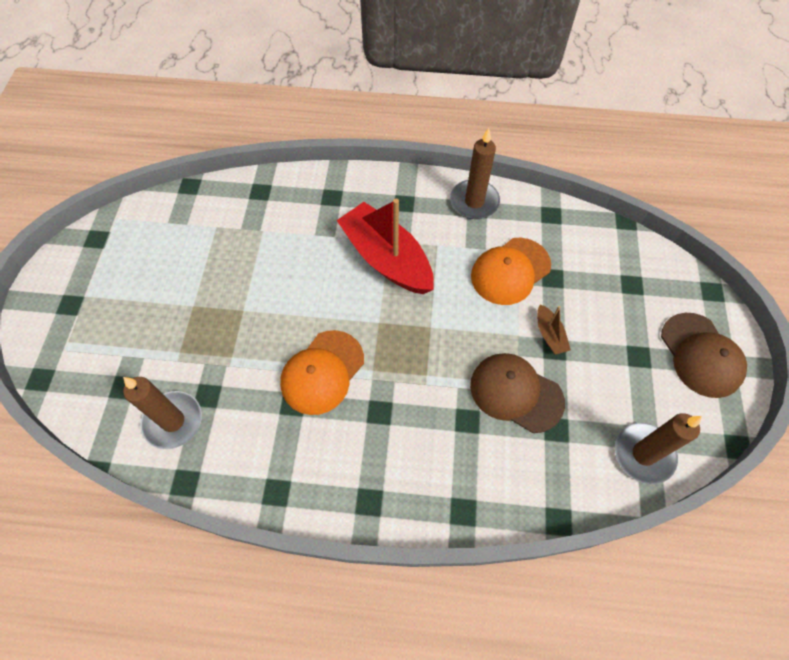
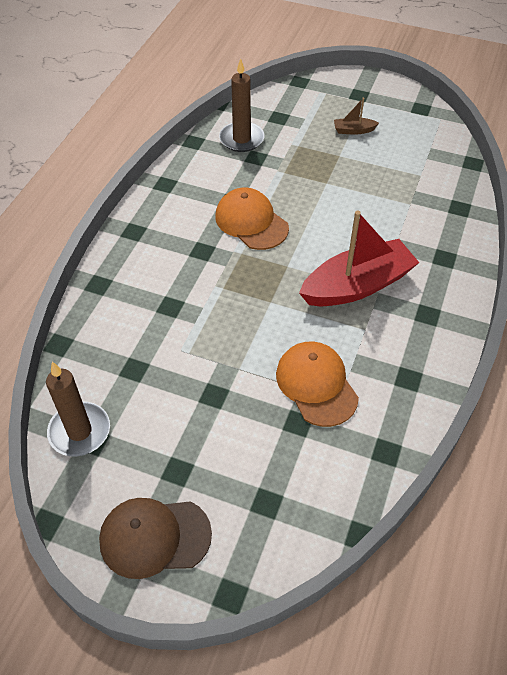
camera: 105 degrees right, 10 degrees down
brown candle [450,128,500,219] -> none
brown cap [470,353,565,433] -> none
brown boat [537,304,571,355] -> brown boat moved to [334,97,379,135]

